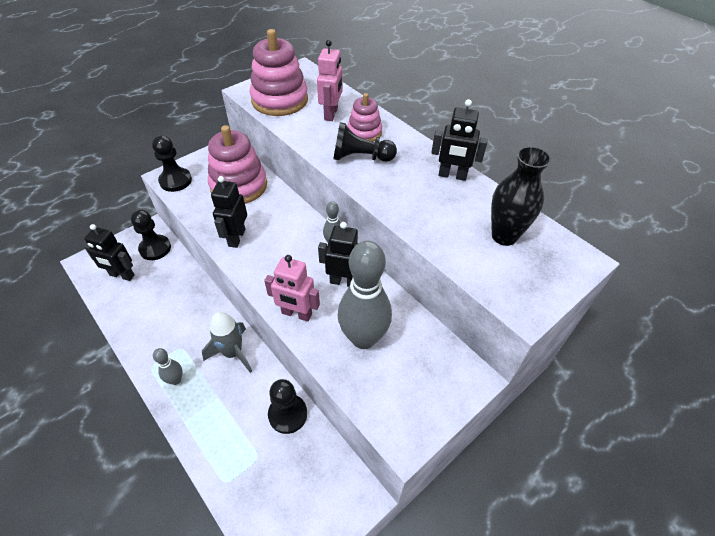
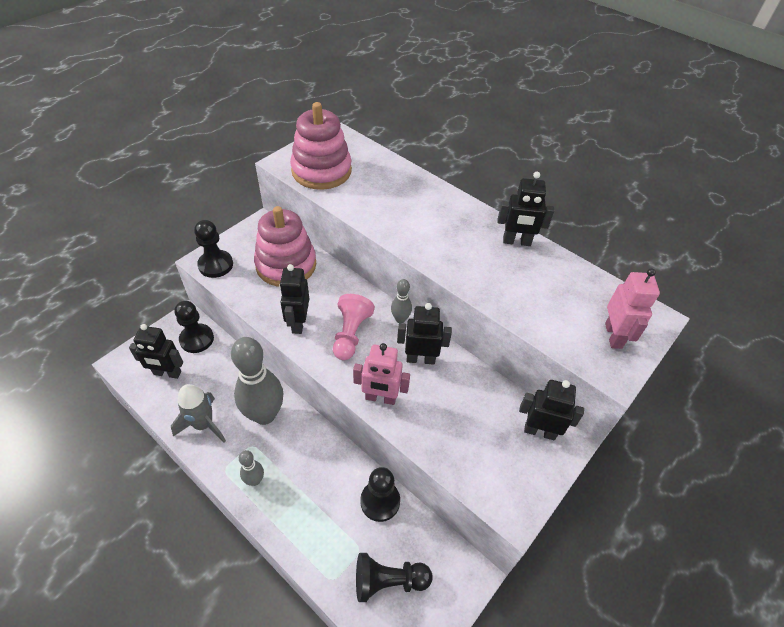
camera: 10 degrees left, 0 degrees up
grey rocket [202,312,252,373] -> grey rocket moved to [171,384,226,443]
pink robot [317,40,343,121] -> pink robot moved to [605,268,660,349]
black pawn [333,122,397,162] -> black pawn moved to [356,553,433,602]
grey bowling pin [338,241,392,349] -> grey bowling pin moved to [231,337,284,425]
pink stacking toy [347,93,382,142] -> none
black vase [491,146,551,246] -> none
none -> pink pawn [333,294,375,360]
none -> black robot [519,380,584,440]

